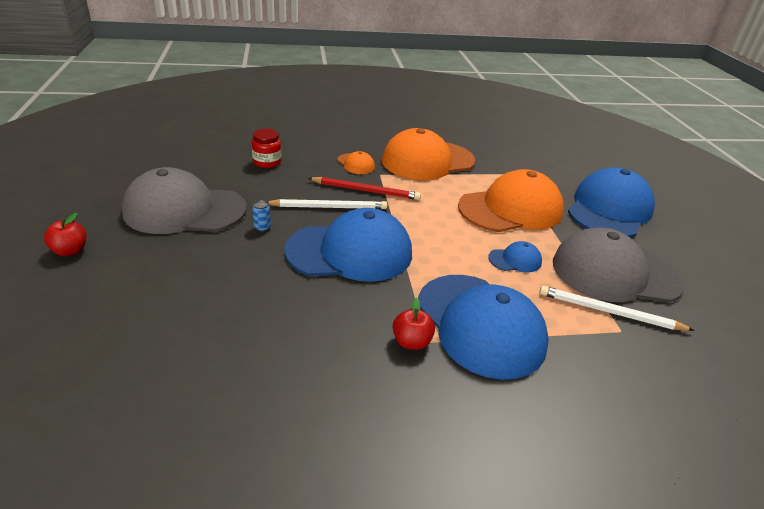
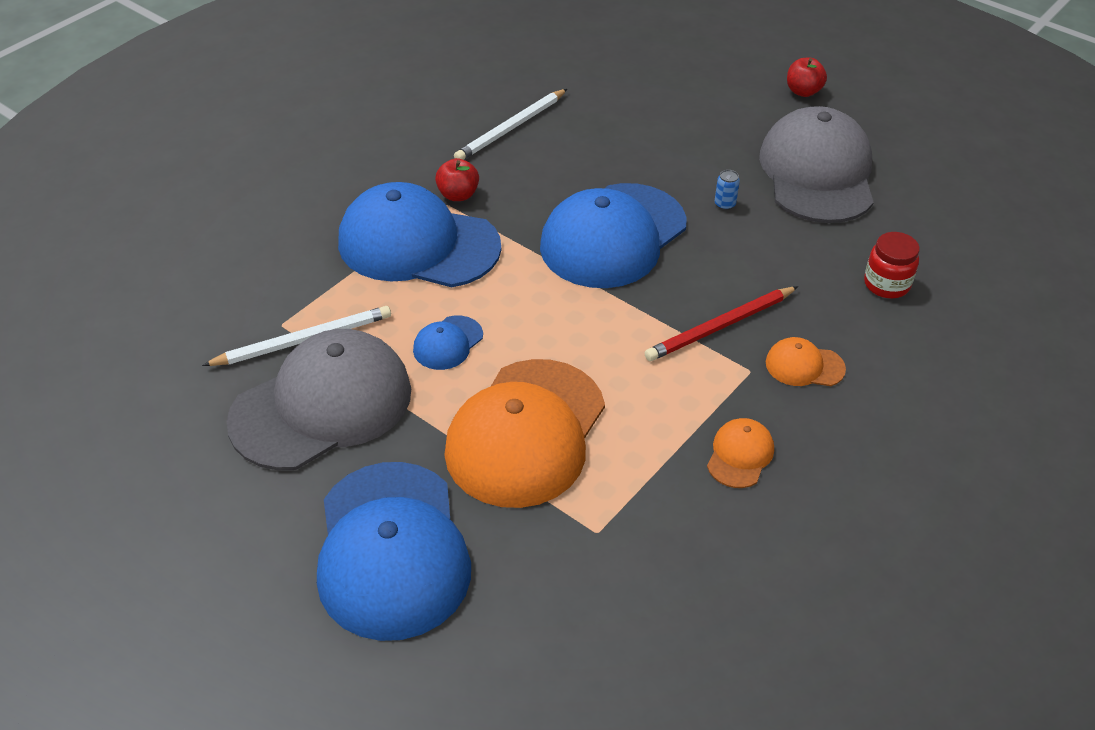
camera: 140 degrees right, 10 degrees up
grey cap [122,167,247,234] -> grey cap turned 45 degrees counterclockwise [759,106,874,223]
white pencil [267,199,387,209] -> white pencil moved to [454,89,567,160]
orange cap [382,128,475,180] -> orange cap [707,418,774,488], size x0.43

